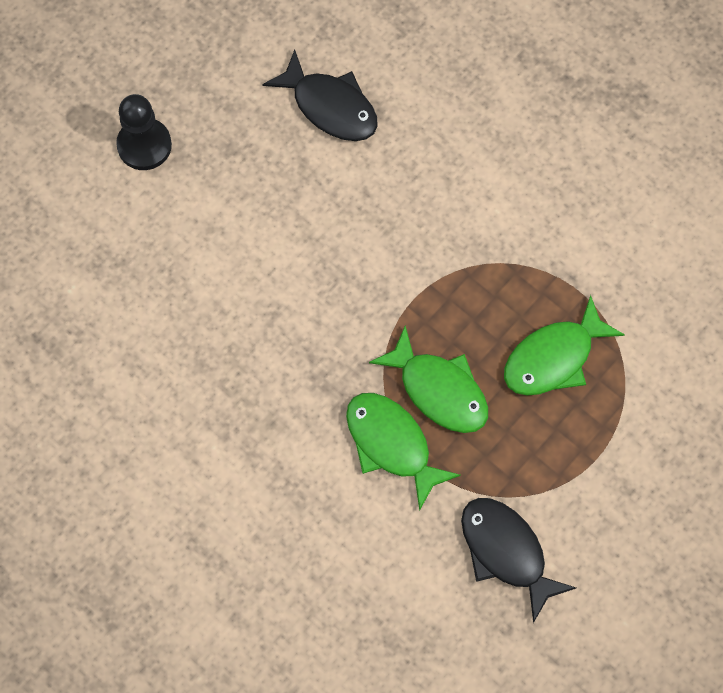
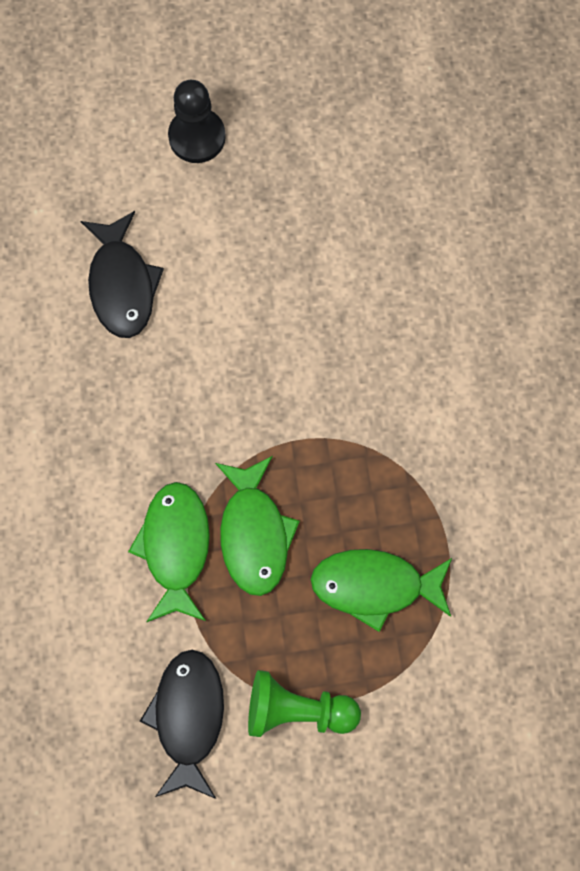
camera: 40 degrees right, 5 degrees up
black fish [262,50,378,141] -> black fish moved to [80,211,164,338]
none -> green pawn [248,670,361,737]

